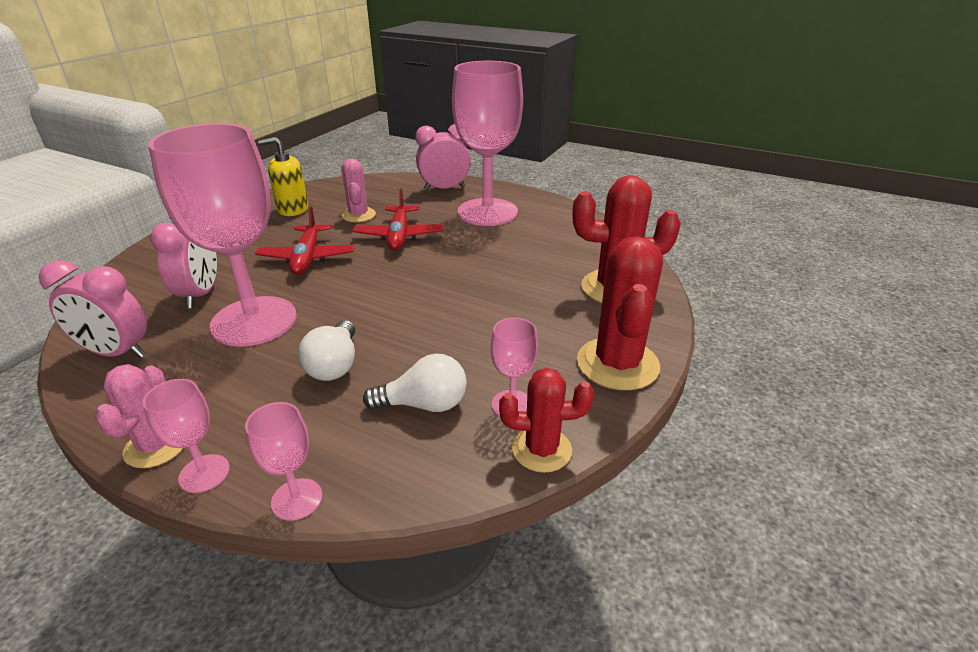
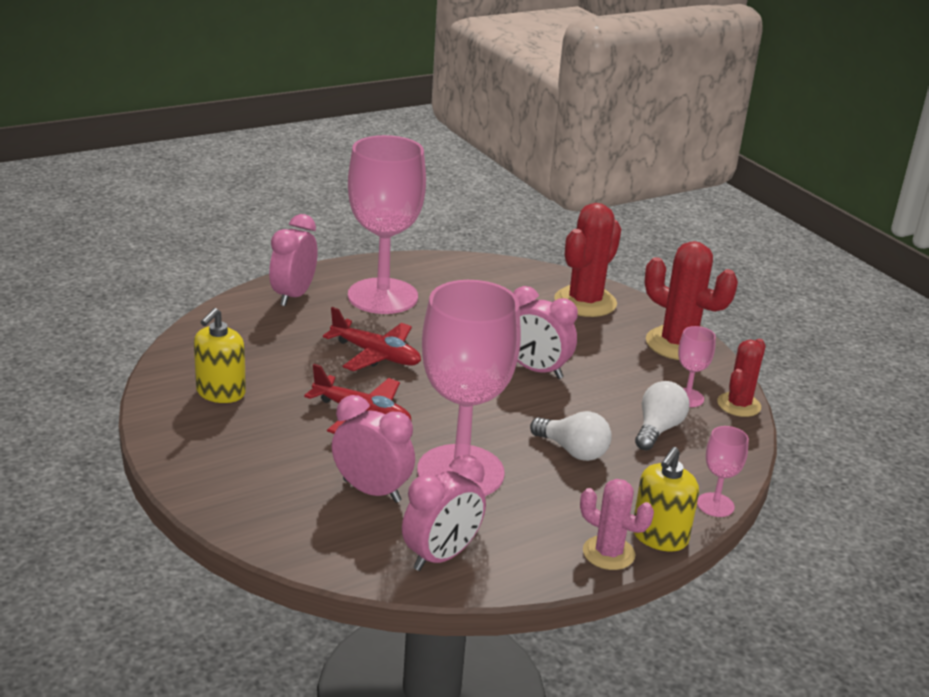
camera: 60 degrees left, 5 degrees down
pink goblet [143,379,230,493] -> yellow soap dispenser [634,447,699,552]
pink cactus [341,158,376,222] -> none
none -> pink clock [513,286,578,379]

